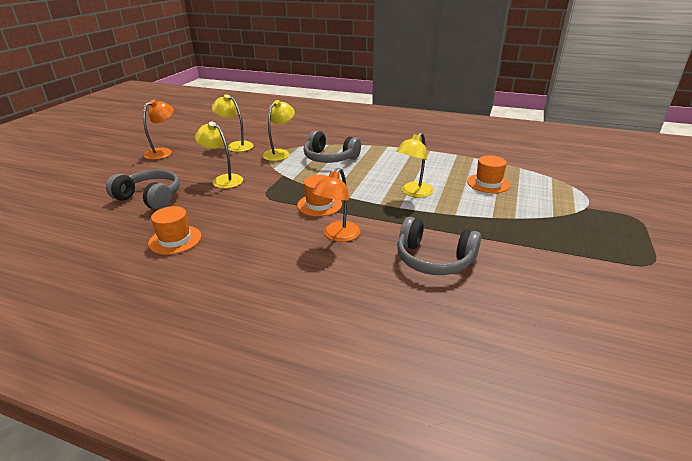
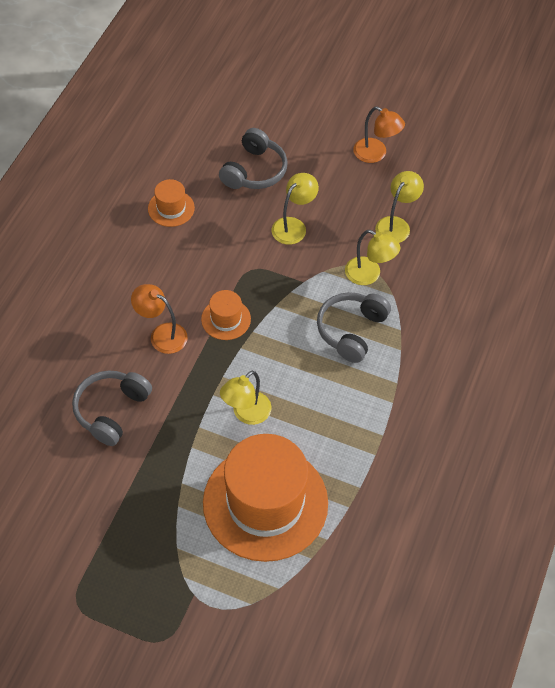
camera: 90 degrees right, 25 degrees up
yellow lamp [396,132,434,197] -> yellow lamp turned 90 degrees counterclockwise [220,371,272,425]
orange hat [467,155,510,193] -> orange hat [203,434,328,562], size x2.30

